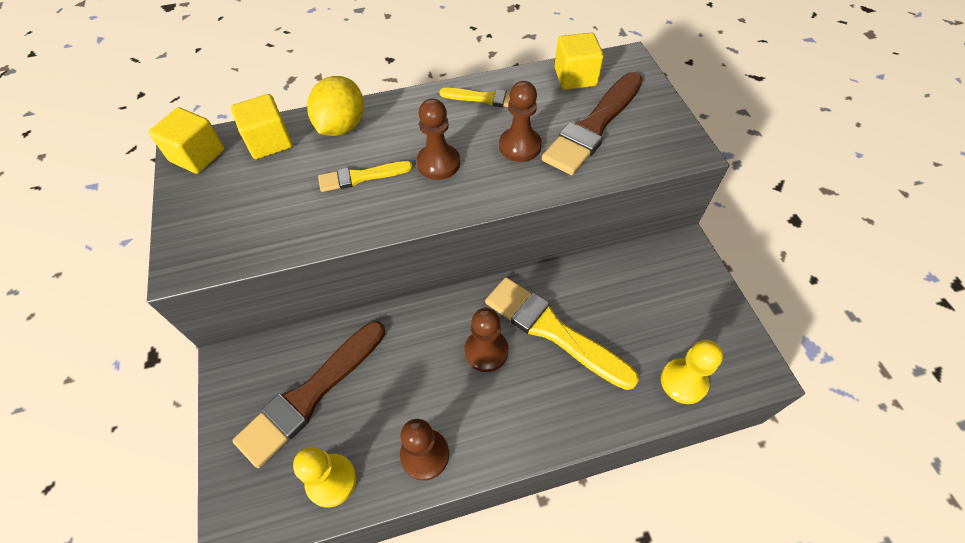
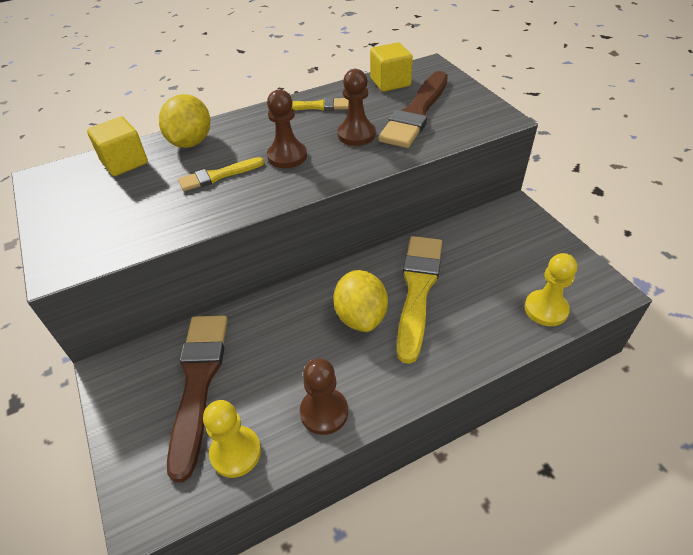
camera: 10 degrees left, 10 degrees down
yellow cube [149,107,224,174] -> none
brown brush [232,321,385,468] -> brown brush turned 150 degrees clockwise [167,315,228,482]
brown pawn [464,308,508,372] -> yellow lemon [333,270,388,332]
yellow brush [485,277,639,390] -> yellow brush turned 75 degrees clockwise [397,236,442,364]

